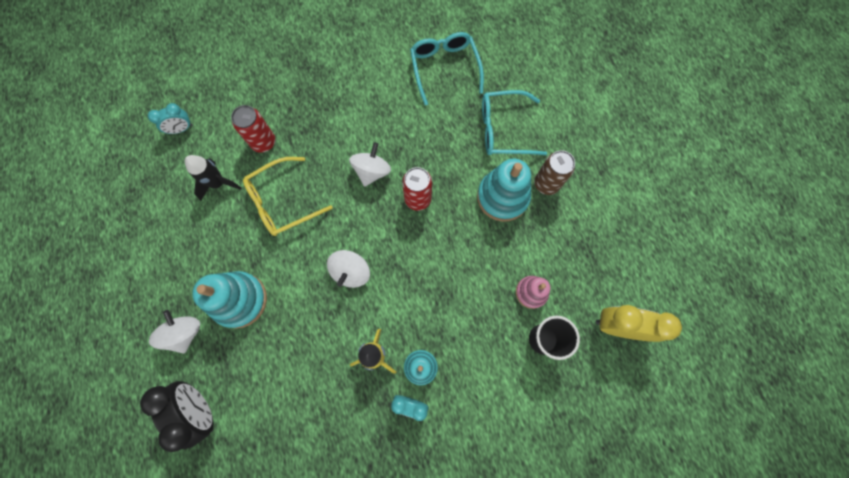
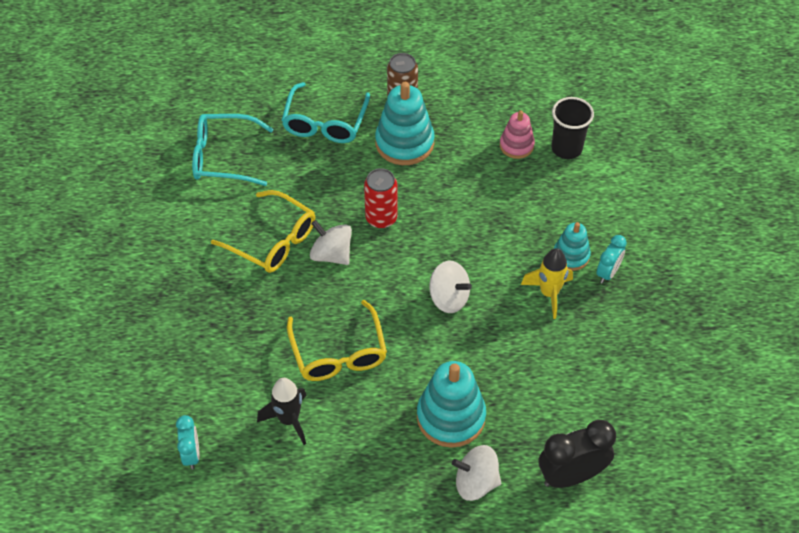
camera: 75 degrees left, 20 degrees down
red can [231,105,275,153] -> none
yellow clock [596,305,682,342] -> none
none -> yellow glasses [211,190,315,273]

